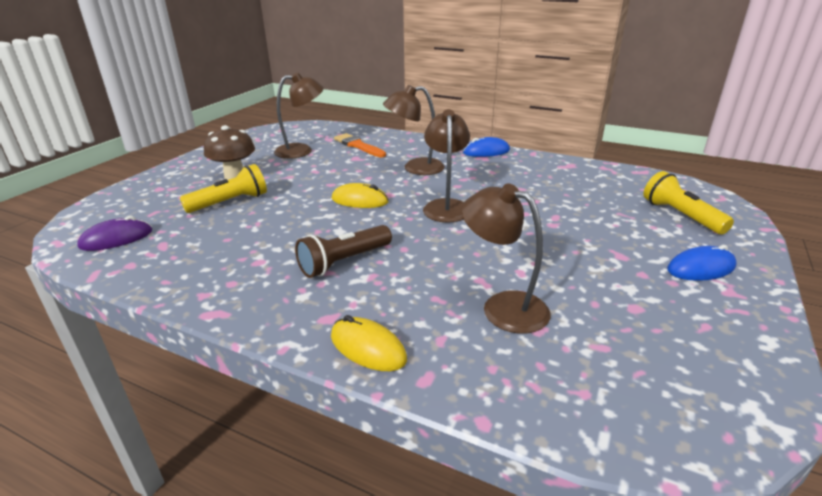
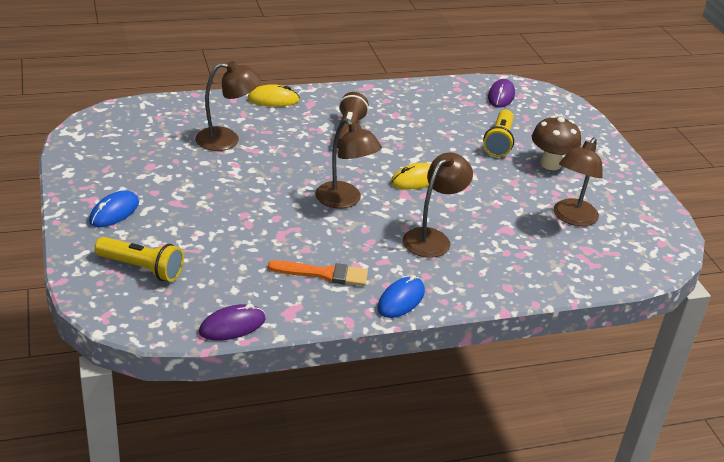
camera: 135 degrees right, 5 degrees up
orange brush [334,133,386,157] -> orange brush moved to [268,260,368,286]
none -> purple mouse [199,304,266,341]

